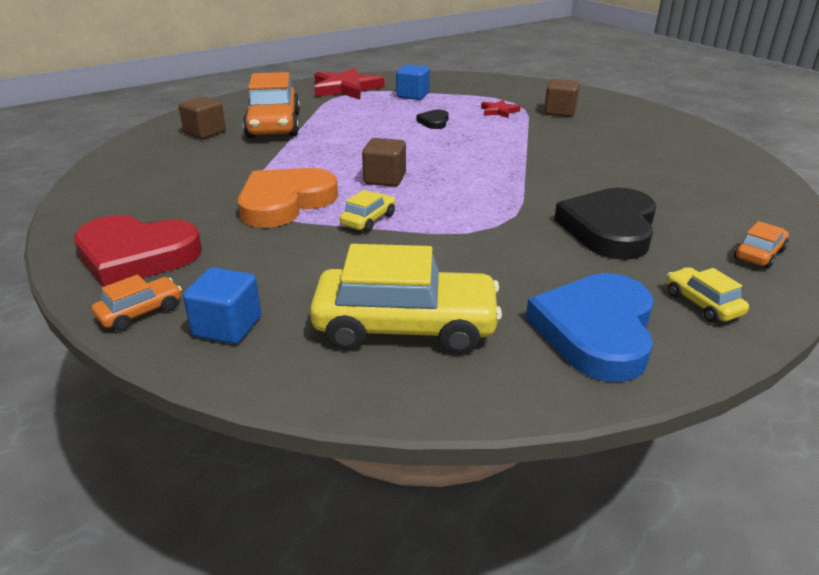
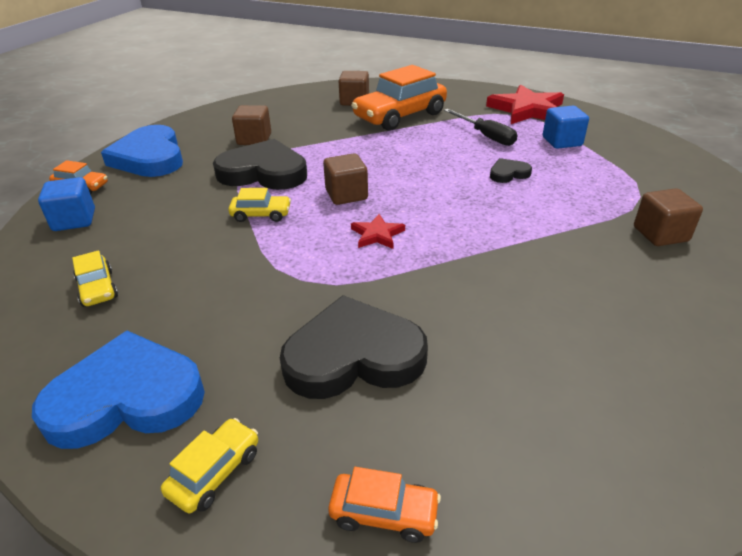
camera: 60 degrees right, 5 degrees up
red heart [74,215,202,287] -> blue heart [101,125,183,177]
orange heart [238,168,338,228] -> black heart [213,139,307,190]
yellow car [310,244,502,354] -> yellow car [72,250,118,307], size x0.46
red star [481,100,521,118] -> red star moved to [351,214,405,249]
none -> brown cube [232,105,271,145]
none -> black screwdriver [444,109,517,146]

